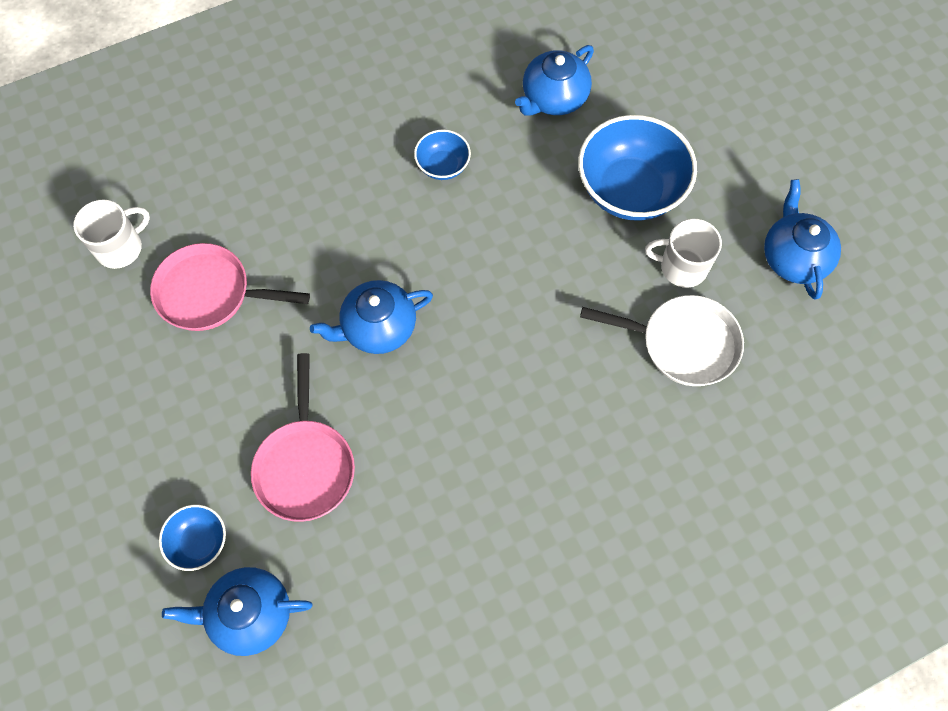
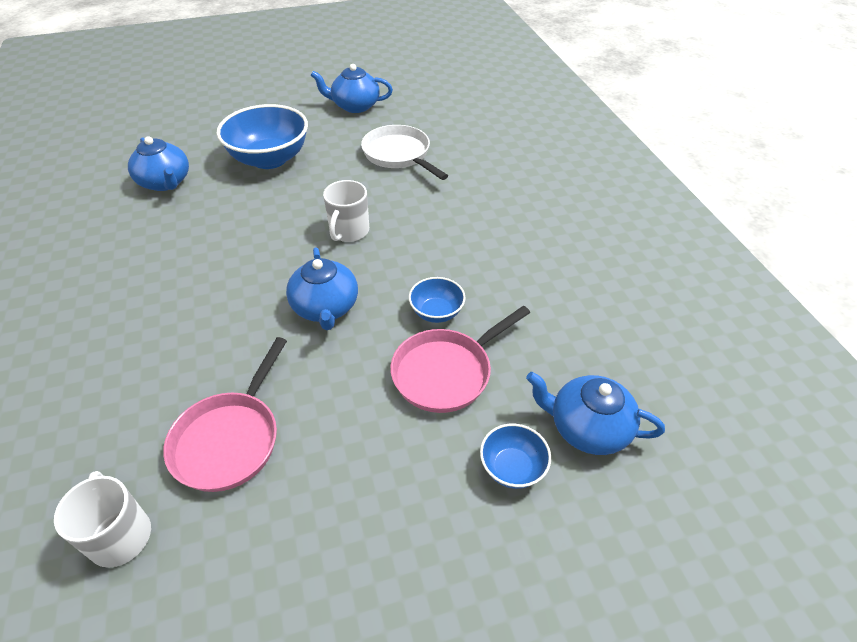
camera: 80 degrees left, 20 degrees down
blue teapot [162,567,312,656] -> blue teapot turned 105 degrees clockwise [526,372,665,455]
pink pan [251,353,355,522] -> pink pan turned 135 degrees clockwise [390,306,530,413]
blue bowl [414,130,471,180] -> blue bowl moved to [409,277,466,323]
white pan [580,295,744,386] -> white pan turned 60 degrees counterclockwise [361,125,448,180]
white mug [645,219,722,288] -> white mug moved to [323,180,369,242]

